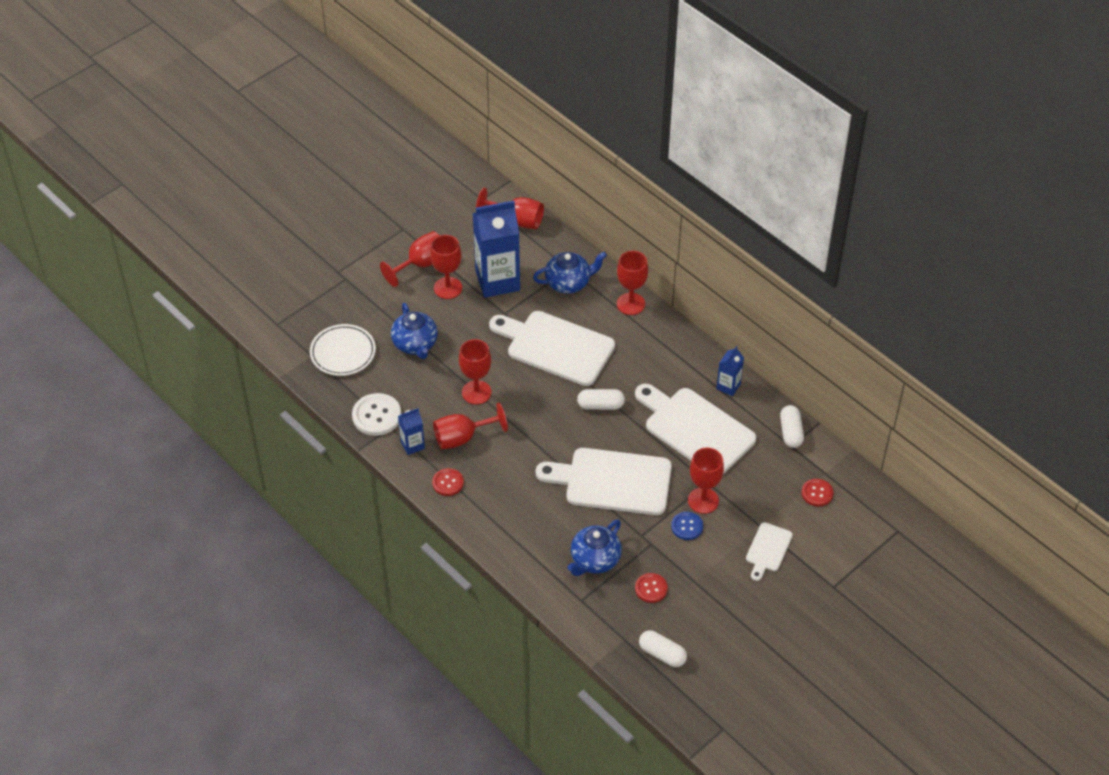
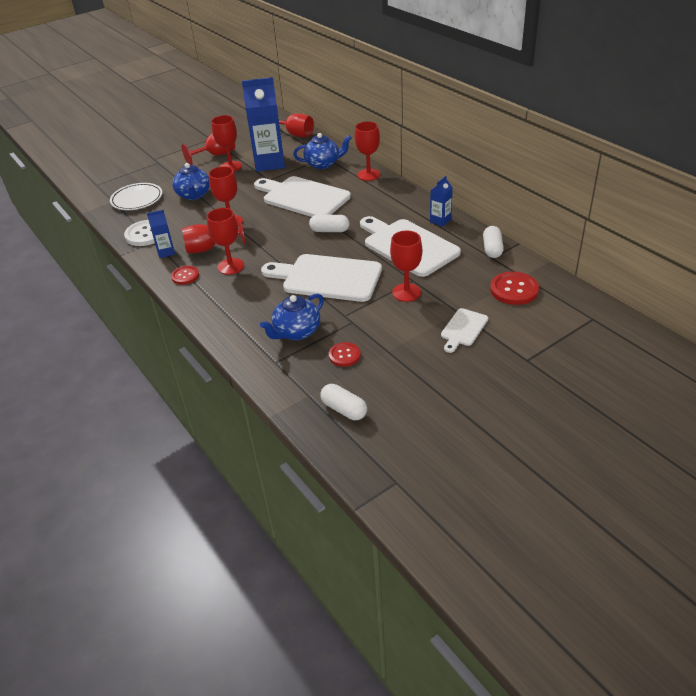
camera: 10 degrees right, 10 degrees down
blue button [671,512,703,540] -> none
red button [802,479,833,506] -> red button [490,272,539,305], size x1.61
none -> red goblet [207,208,244,275]

